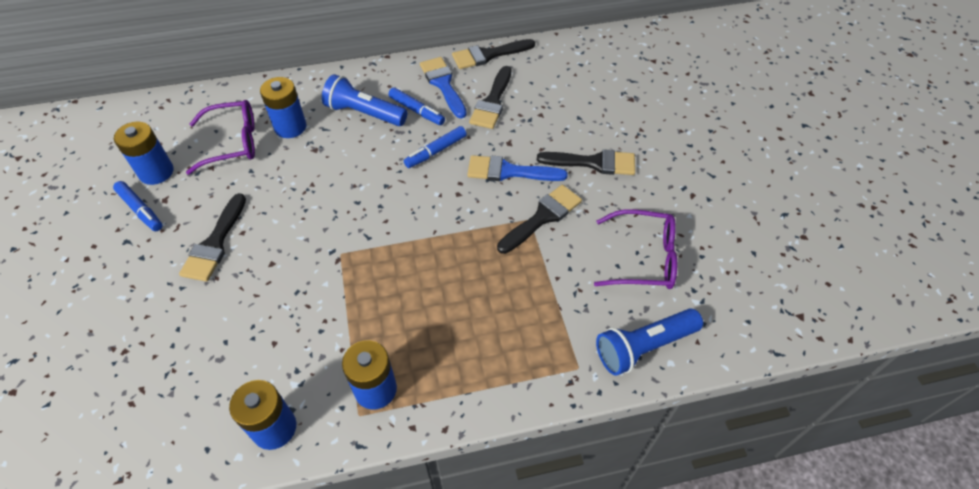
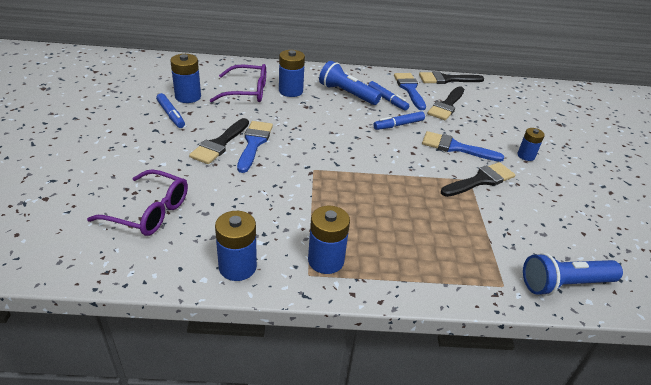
camera: 10 degrees right, 15 degrees down
black brush [537,149,635,175] -> blue battery [518,128,545,161]
purple glasses [594,209,677,289] -> purple glasses moved to [87,169,188,236]
none -> blue brush [237,121,273,173]

